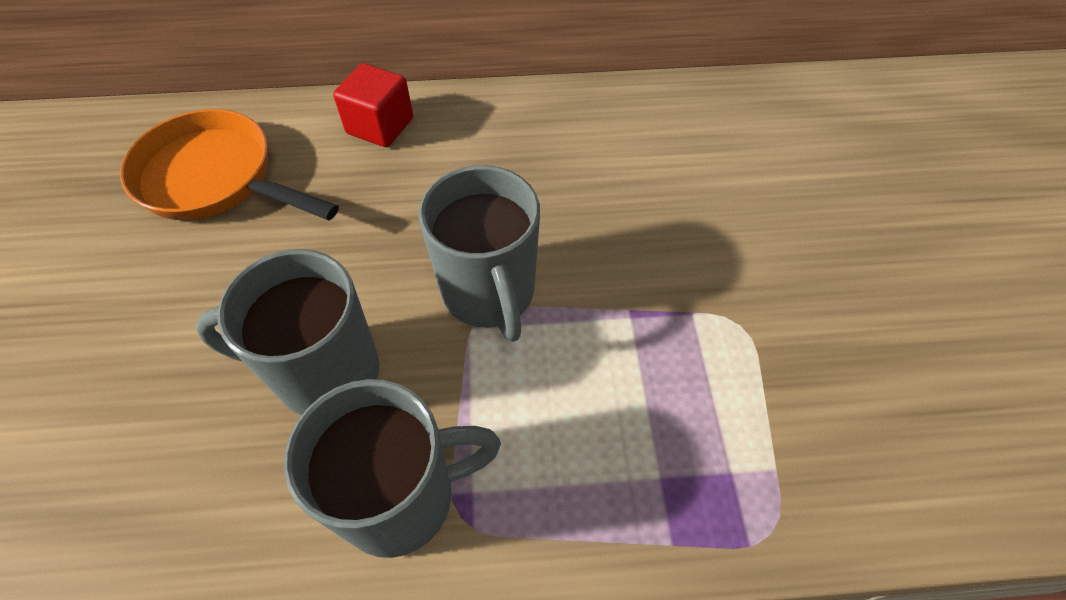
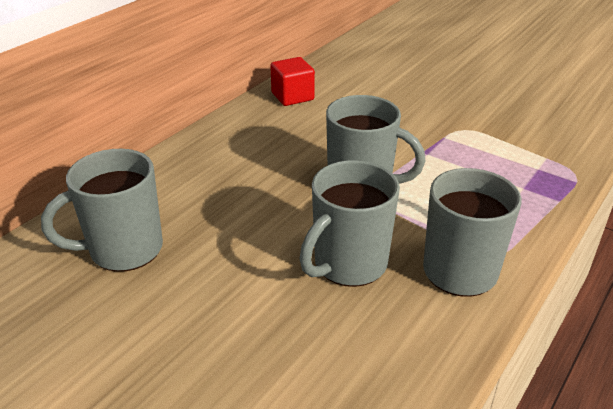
camera: 50 degrees left, 20 degrees down
orange pan [120,109,339,220] -> grey mug [41,149,163,272]
red cube [333,63,413,147] -> red cube moved to [270,57,315,106]

